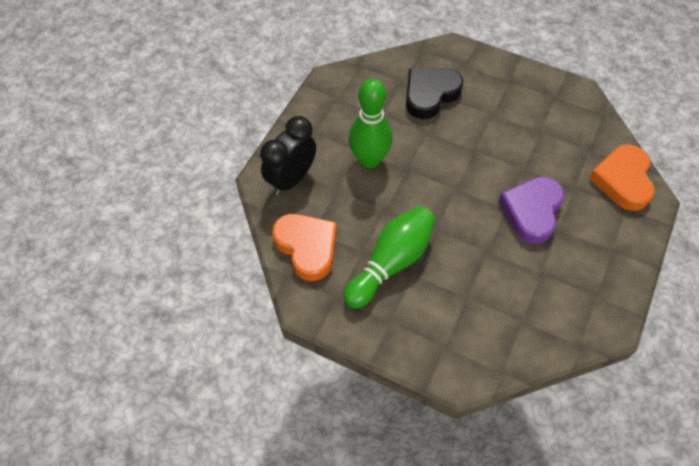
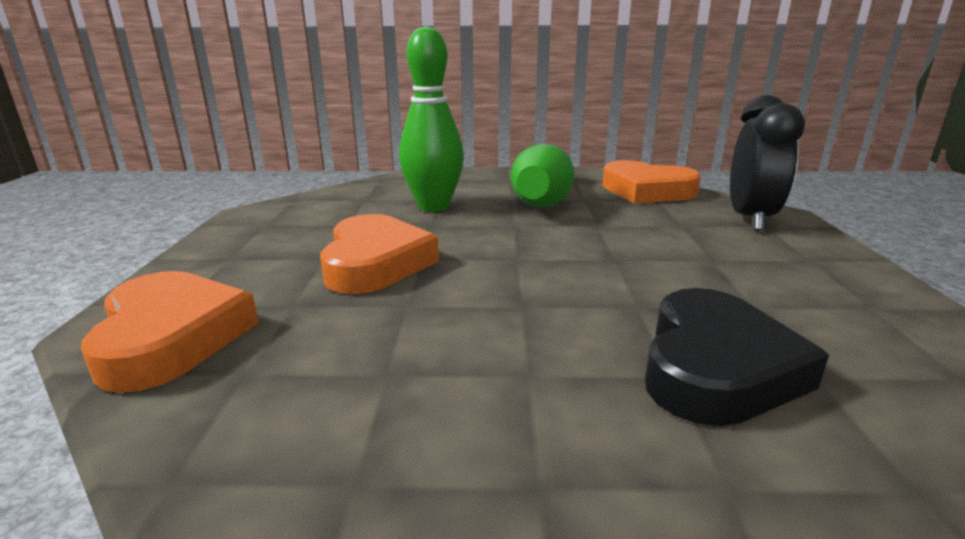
camera: 155 degrees right, 35 degrees down
green bowling pin [349,78,392,168] -> green bowling pin moved to [399,26,464,212]
purple heart [499,176,564,244] -> orange heart [320,214,439,294]

